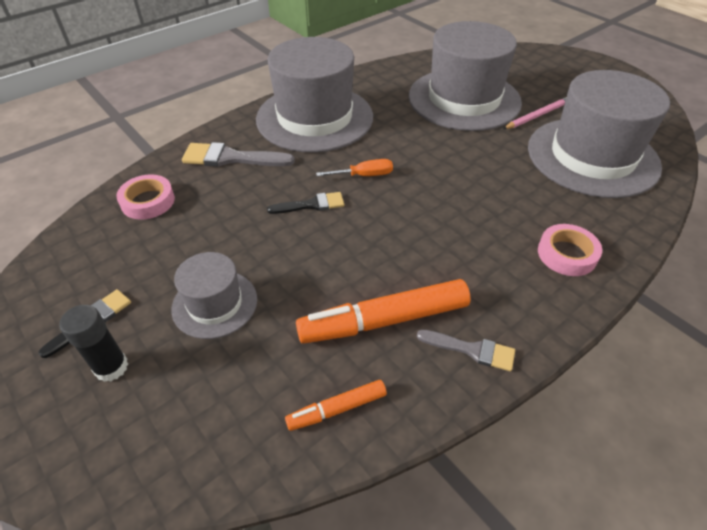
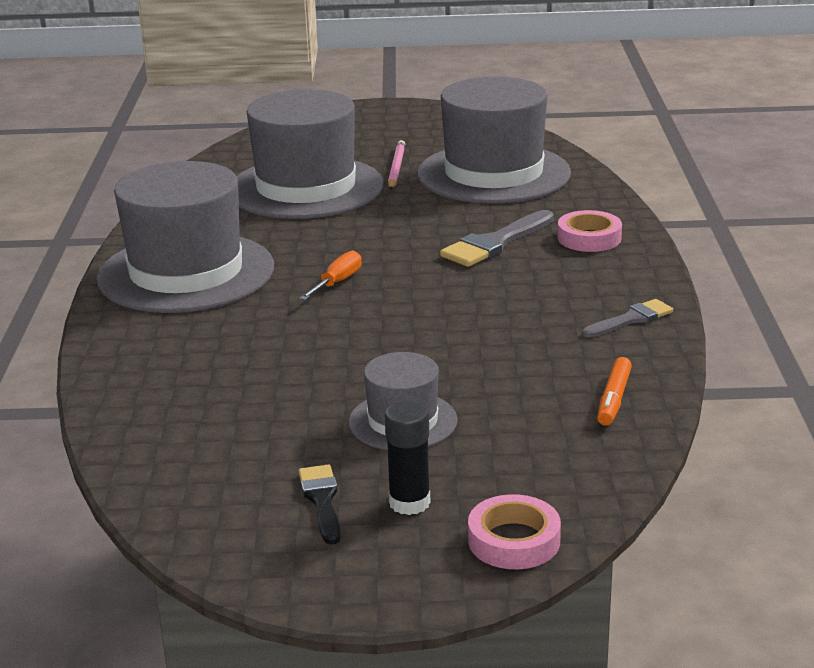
camera: 50 degrees left, 20 degrees down
pink tape [116,174,175,220] -> pink tape moved to [468,494,561,569]
grey brush [182,142,295,167] -> grey brush moved to [440,210,554,267]
black brush [267,192,344,214] -> none
orange marker [296,279,471,344] -> none

